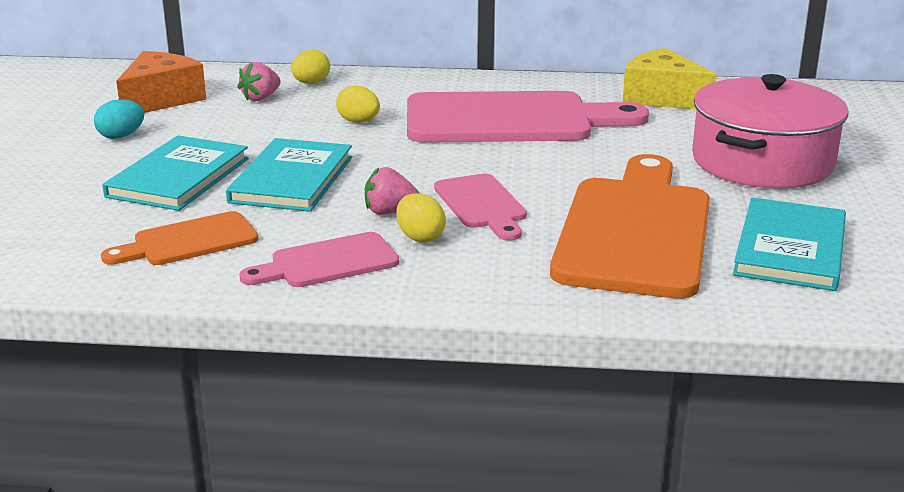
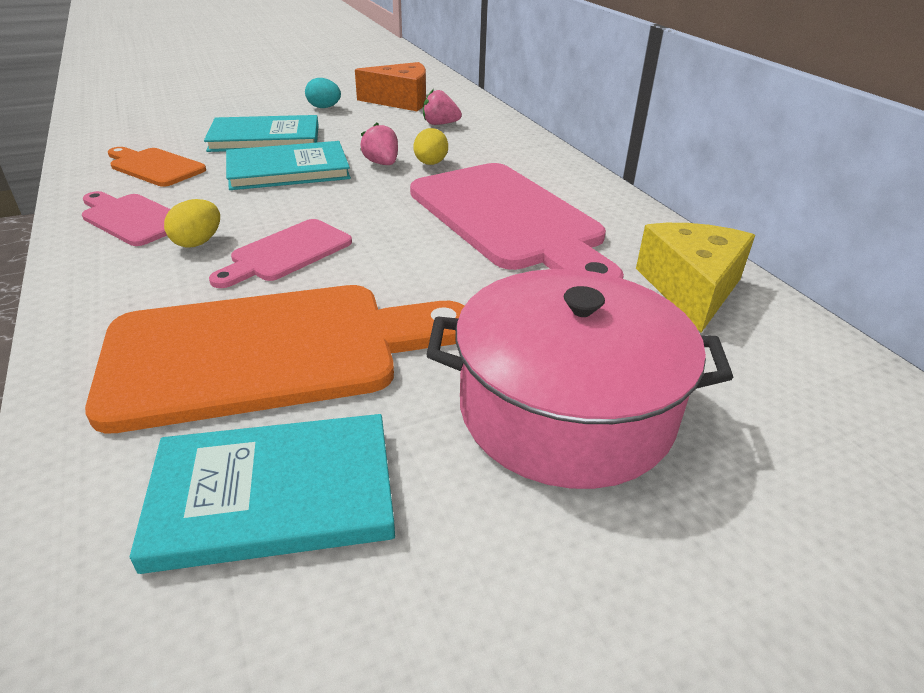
camera: 60 degrees right, 10 degrees up
yellow egg [291,50,330,84] -> none
pink strawberry [365,167,420,215] -> pink strawberry moved to [360,123,398,165]

